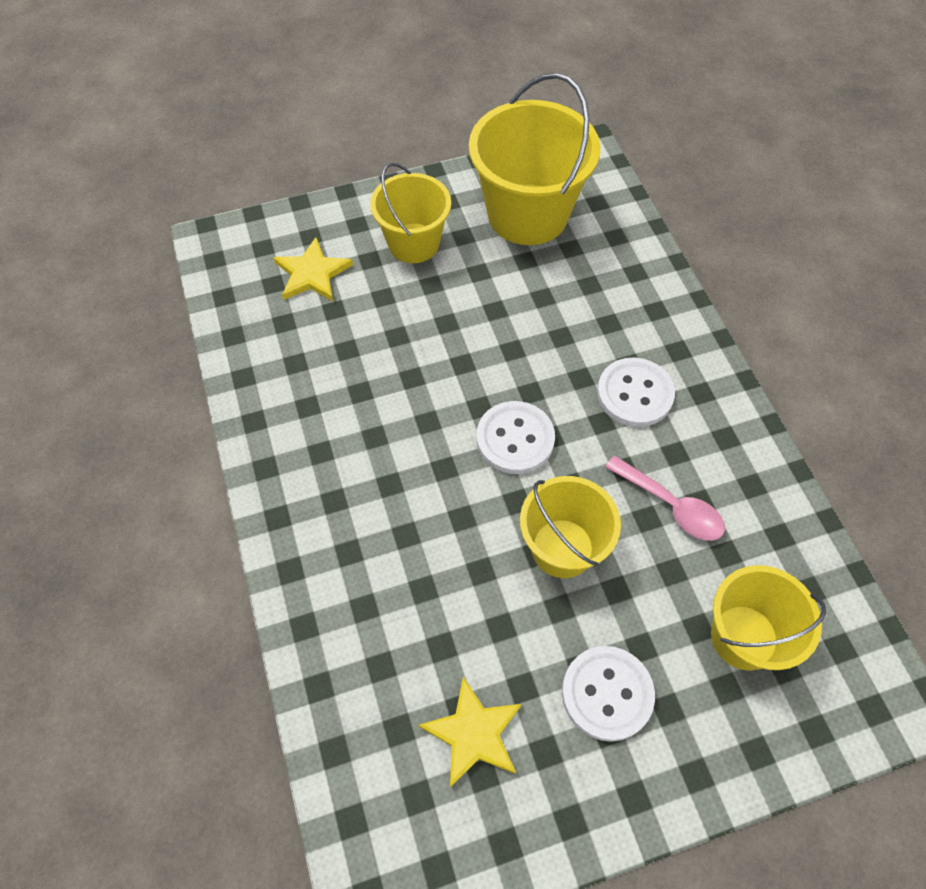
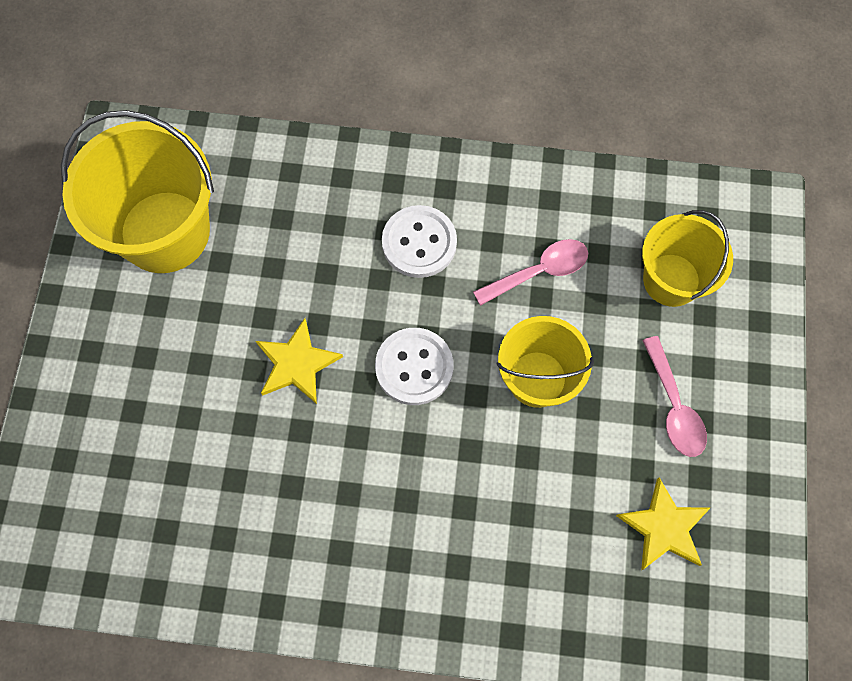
camera: 65 degrees left, 10 degrees up
yellow star [273,237,353,301] -> yellow star moved to [256,318,343,404]
yellow bucket [370,163,451,263] -> none
white button [562,646,655,742] -> pink spoon [642,336,707,457]

